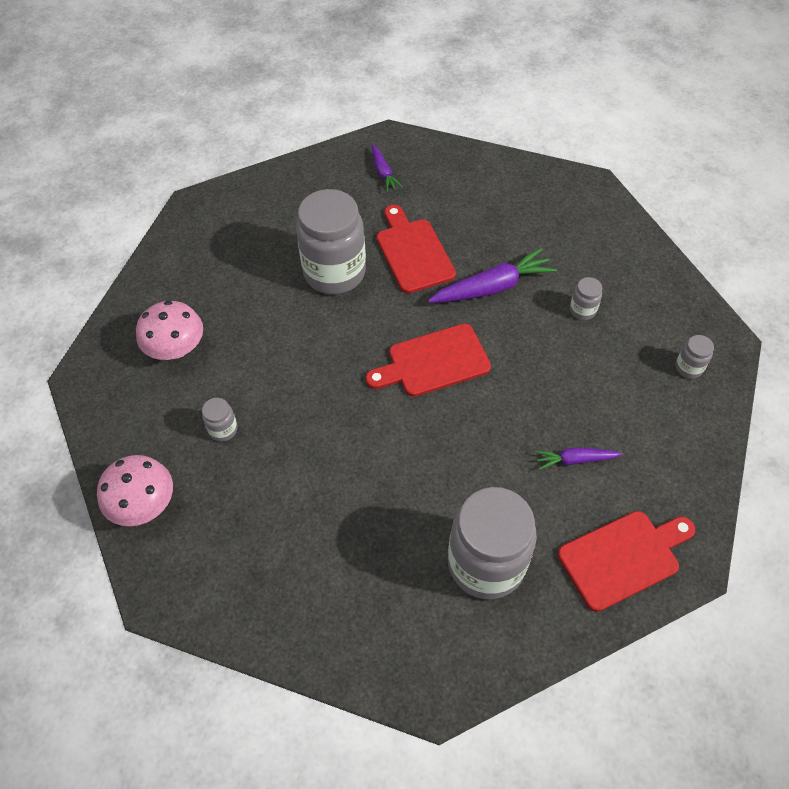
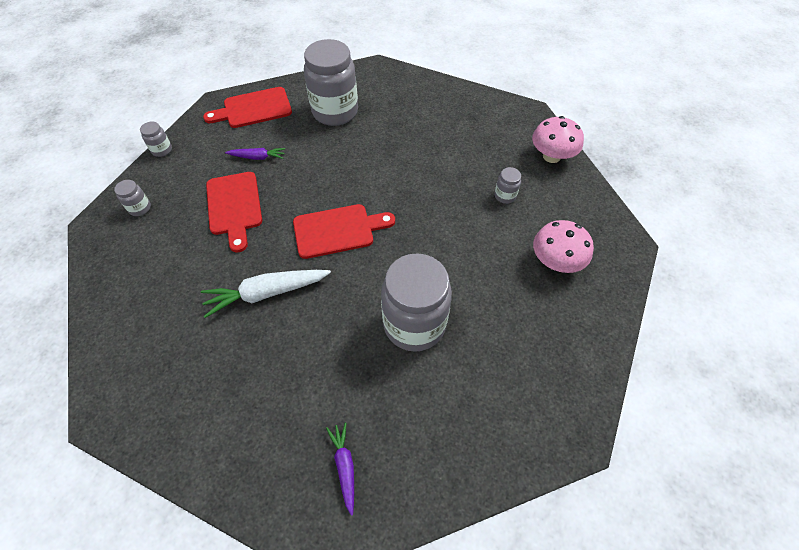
camera: 175 degrees left, 0 degrees up
red cutting board [377,205,456,293] -> red cutting board moved to [206,172,262,252]
purple carrot [428,248,557,303] -> white carrot [201,270,331,318]
grey jar [570,277,602,320] -> grey jar moved to [140,121,172,157]

